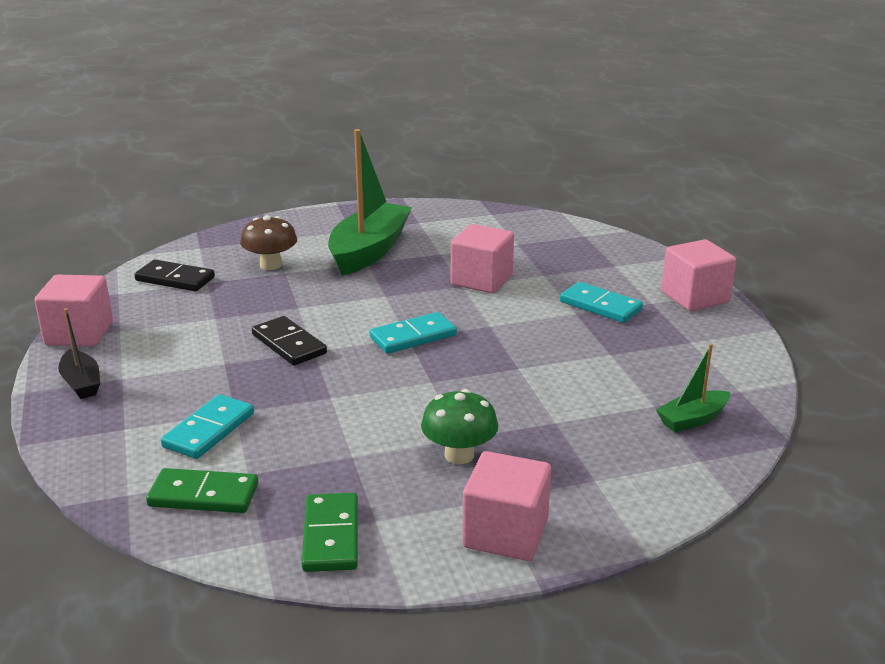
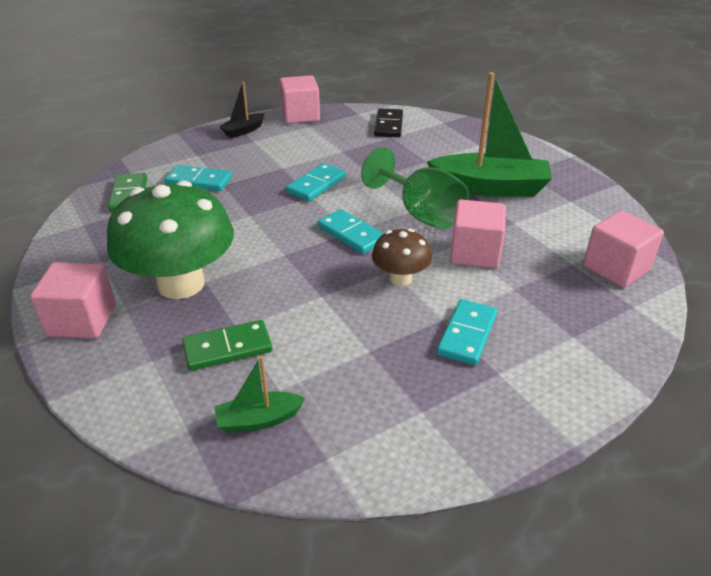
camera: 75 degrees right, 10 degrees up
brown mushroom [240,215,297,270] -> brown mushroom moved to [372,229,432,286]
black domino [252,316,327,365] -> turquoise domino [286,163,346,201]
green domino [302,492,358,572] -> green domino moved to [182,320,273,371]
green mushroom [421,389,498,464] -> green mushroom [107,180,234,299], size x1.98
green boat [656,343,730,432] -> green boat turned 60 degrees counterclockwise [214,356,305,433]
pink cube [661,239,736,311] -> pink cube moved to [583,211,664,288]
none -> green goblet [361,147,469,229]

